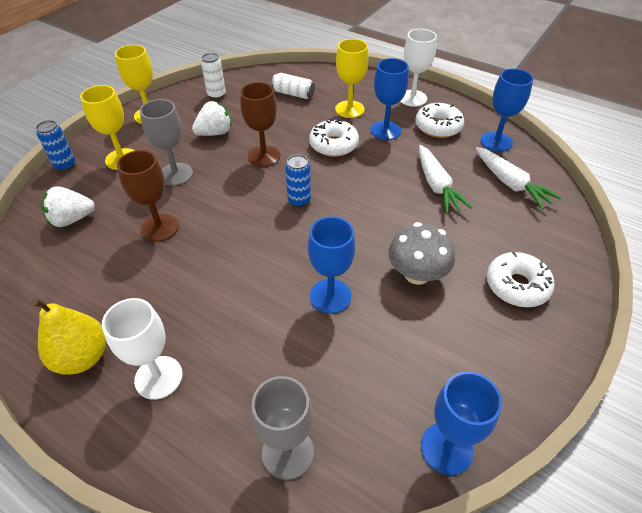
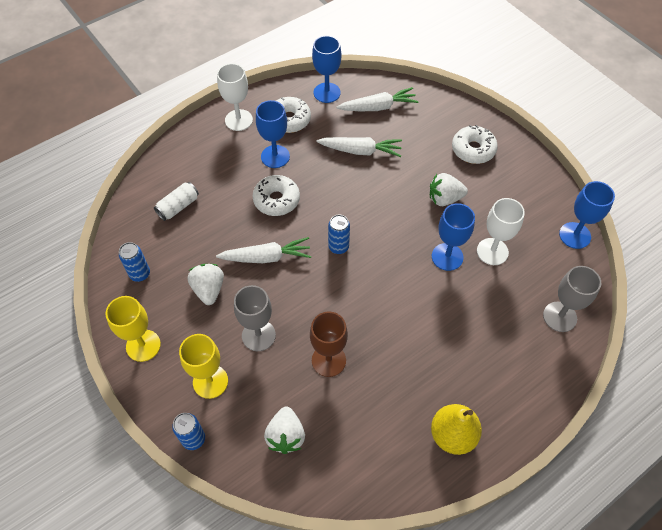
camera: 70 degrees left, 10 degrees up
white goblet [102,298,183,400] -> white goblet moved to [477,198,525,265]
white can [201,53,226,99] -> blue can [119,242,150,282]
brown goblet [240,82,280,167] -> white carrot [216,237,311,263]
yellow goblet [335,39,368,118] -> none
grey mushroom [388,222,455,285] -> white strawberry [430,173,468,206]

